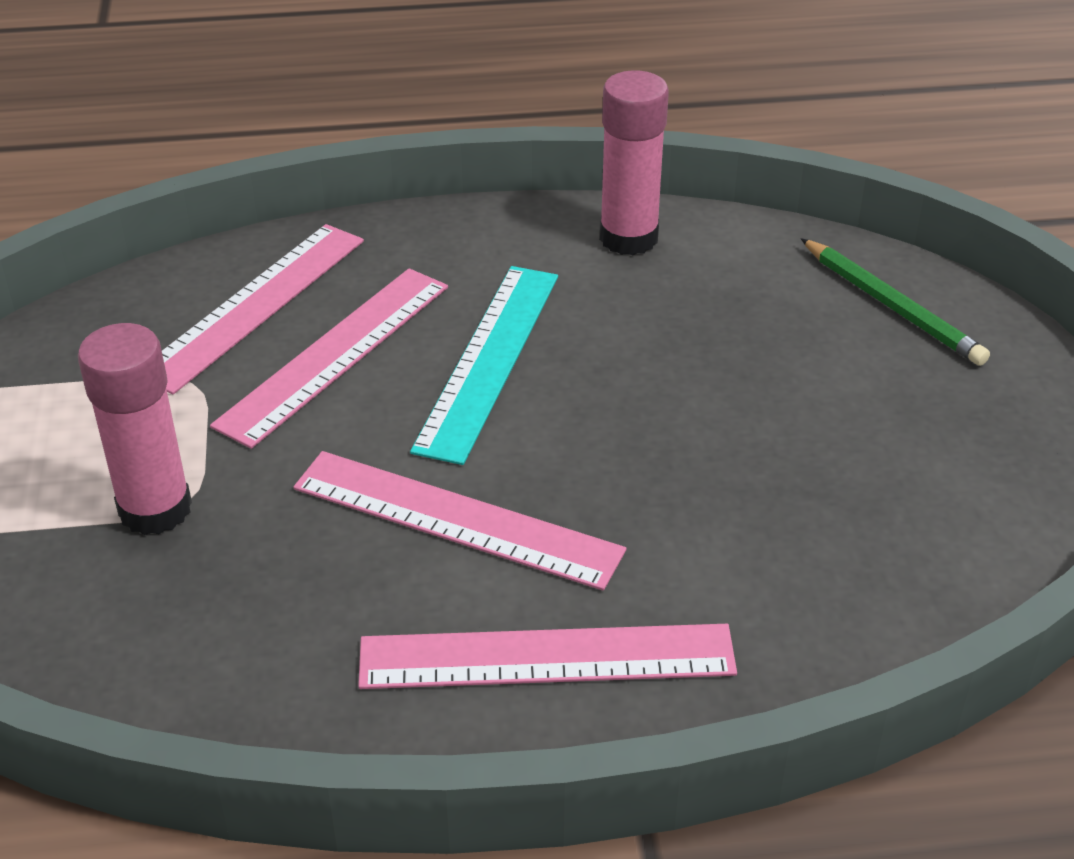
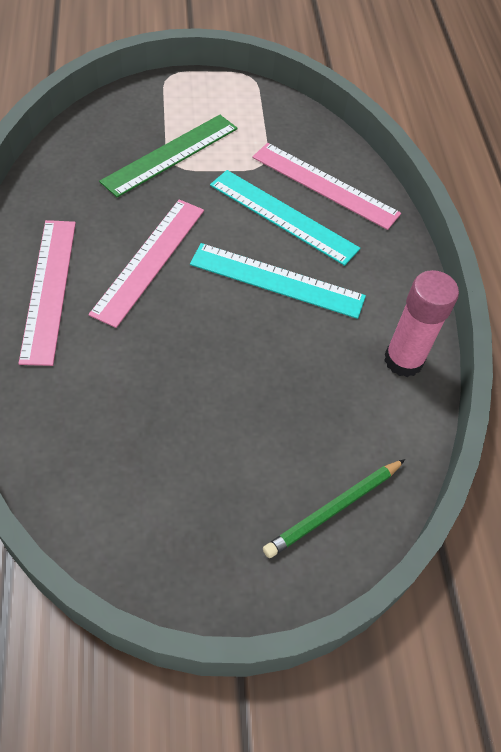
camera: 85 degrees right, 15 degrees up
pink glue stick [78,323,192,535] -> green ruler [99,115,238,198]
pink ruler [210,268,448,449] -> turquoise ruler [210,170,360,266]

